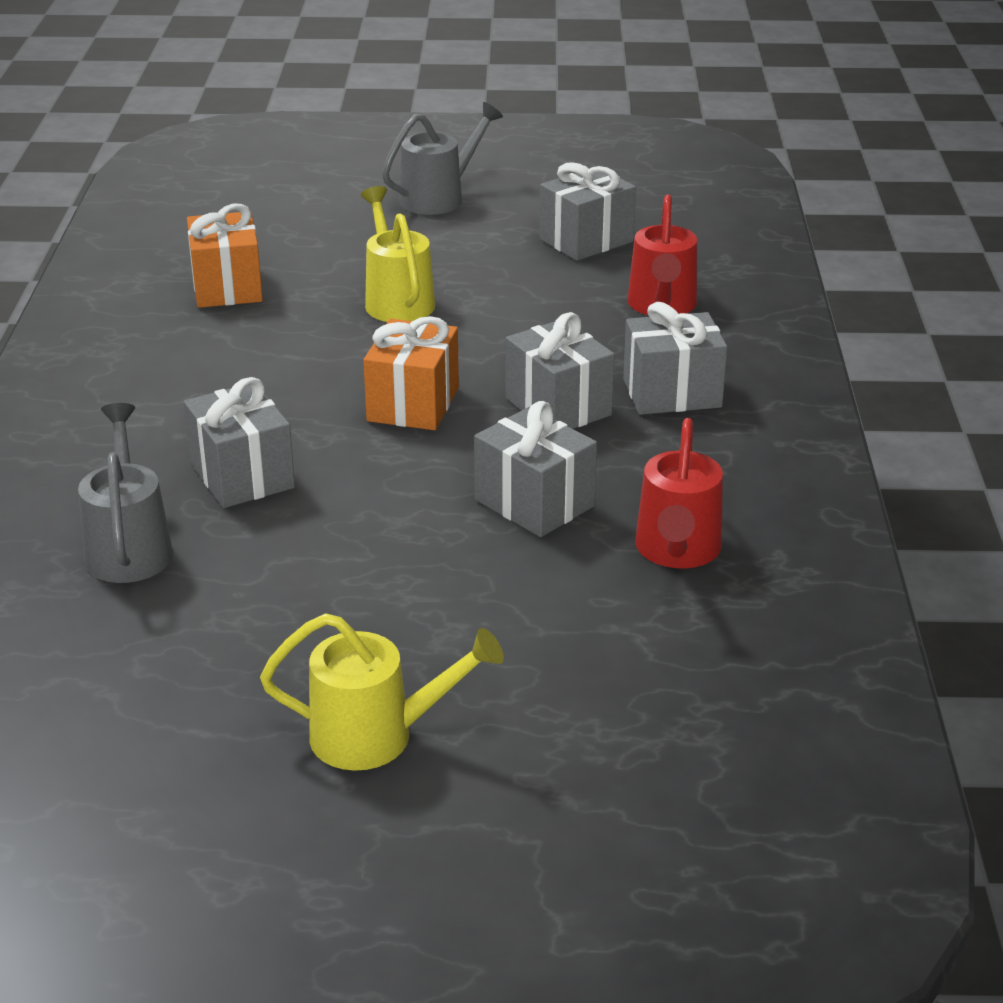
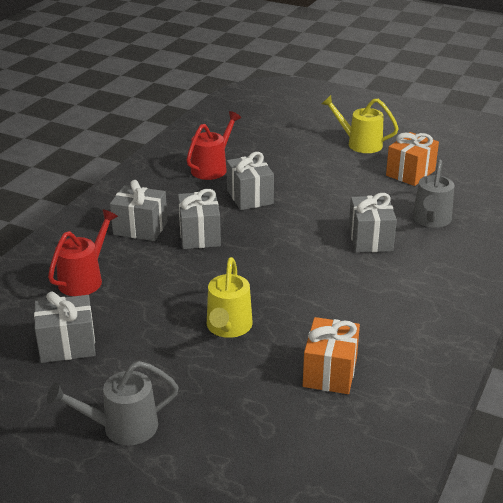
camera: 155 degrees left, 0 degrees up
orange gift [363,316,459,430] -> orange gift moved to [386,132,439,186]

